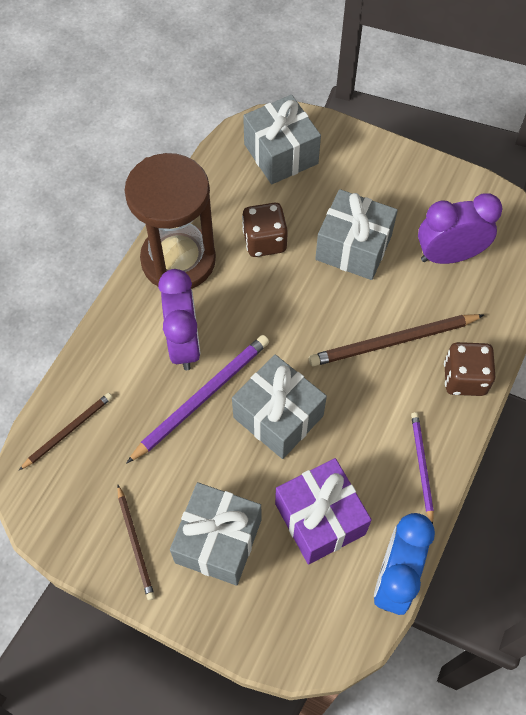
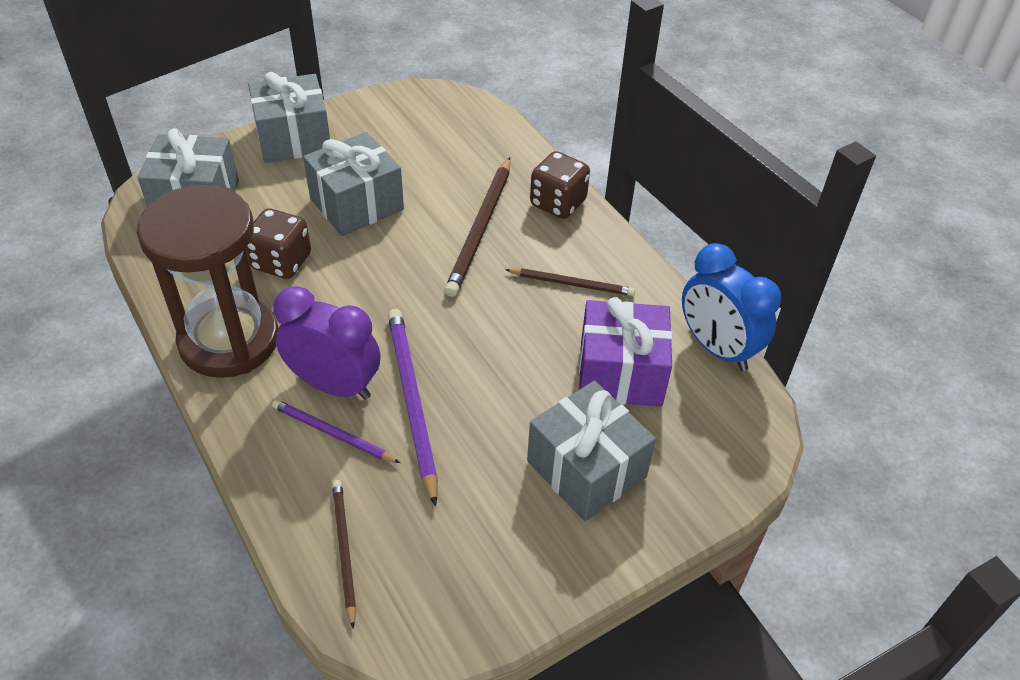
camera: 60 degrees left, 15 degrees down
brown pencil [117,485,155,600] -> brown pencil moved to [505,268,635,296]
grey gift [232,354,327,459] -> grey gift moved to [248,72,330,163]
purple pencil [411,412,434,524] -> purple pencil moved to [272,400,400,463]
purple clock [418,193,503,264] -> none

